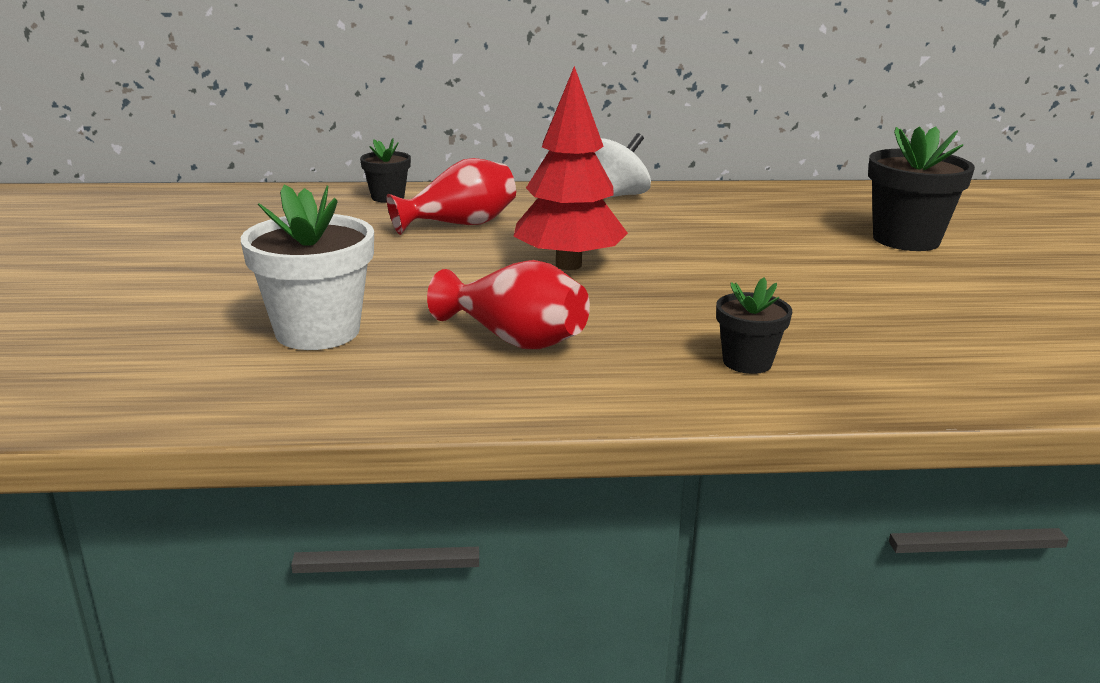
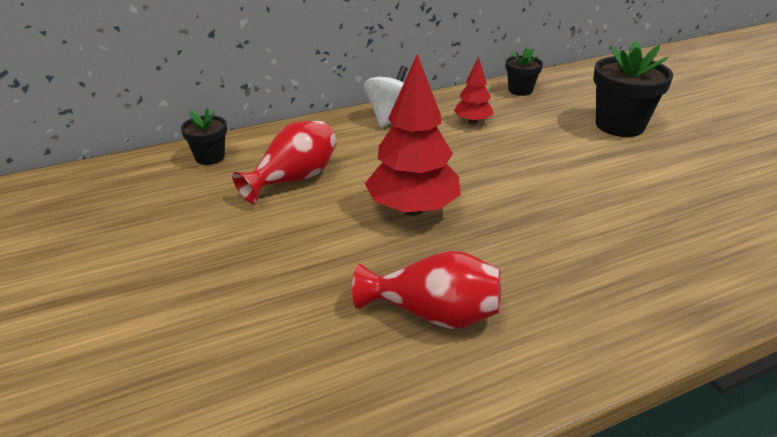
camera: 20 degrees left, 10 degrees up
white flower pot [241,184,374,350] -> none
black flower pot [716,277,792,374] -> black flower pot moved to [505,47,543,96]
none -> red tree [454,57,494,124]

